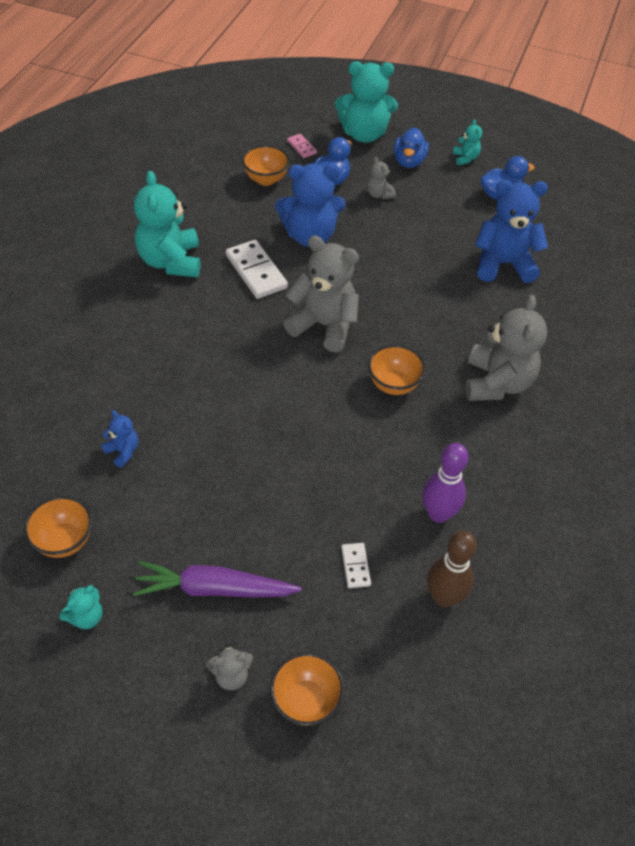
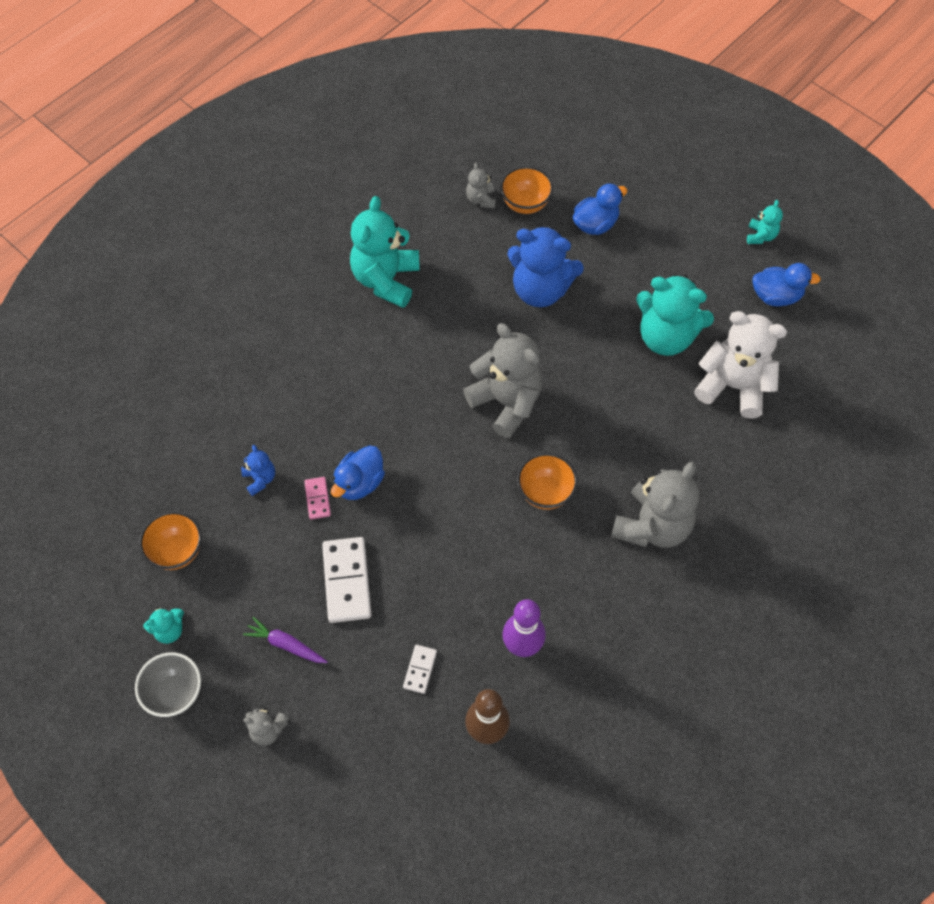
camera: 25 degrees right, 10 degrees up
purple carrot [133,561,302,598] -> purple carrot [243,617,328,663], size x0.58
white domino [226,240,288,299] -> white domino moved to [322,537,372,623]
orange bowl [270,652,344,726] -> none
pink domino [287,134,317,158] -> pink domino moved to [304,477,331,520]
turquoise teddy bear [335,61,398,143] -> turquoise teddy bear moved to [636,274,714,356]
grey teddy bear [367,157,396,199] -> grey teddy bear moved to [466,163,496,208]
blue duck [394,127,429,168] -> blue duck moved to [331,445,385,500]
blue teddy bear [475,180,548,283] -> white teddy bear [694,311,787,419]
none -> grey bowl [135,652,201,717]

